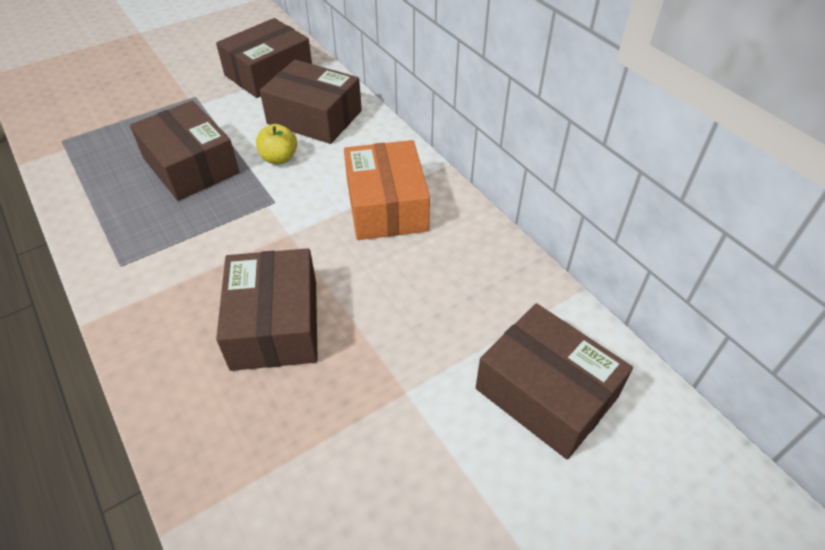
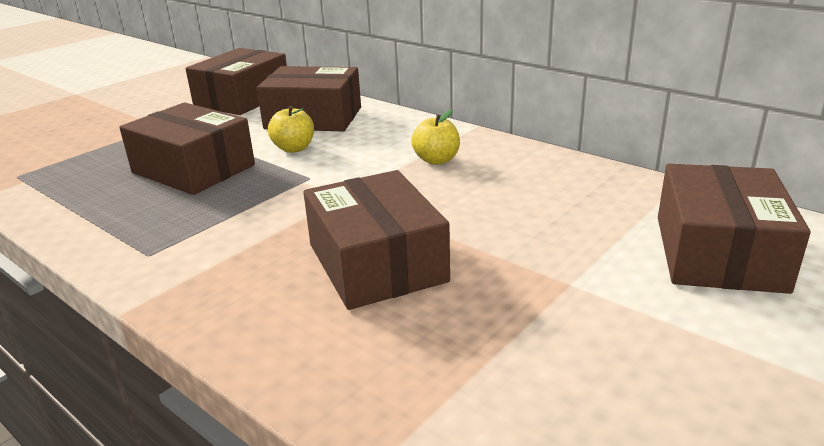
camera: 15 degrees left, 20 degrees down
orange box [344,140,430,240] -> yellow apple [411,110,460,165]
brown box [476,303,633,459] -> brown box turned 75 degrees clockwise [658,164,811,294]

